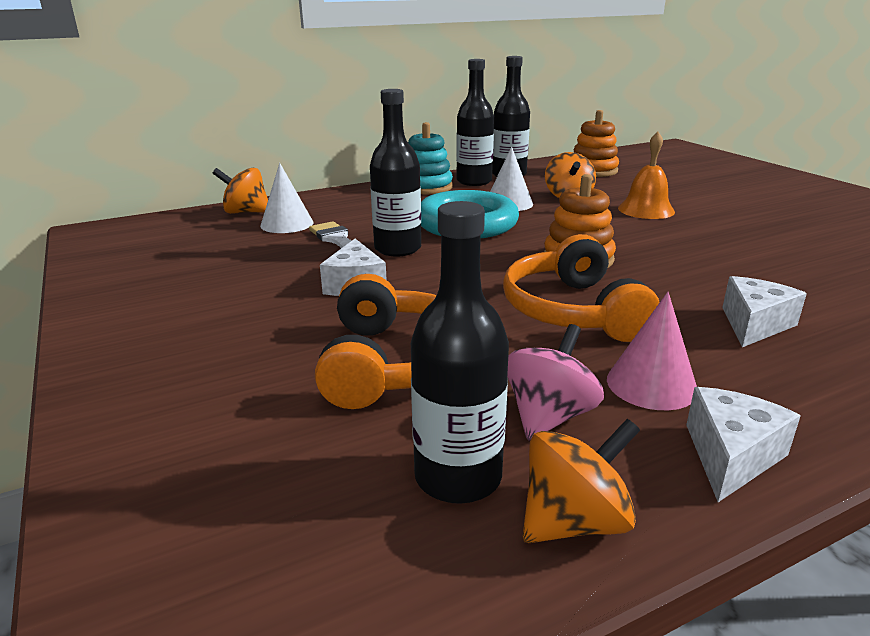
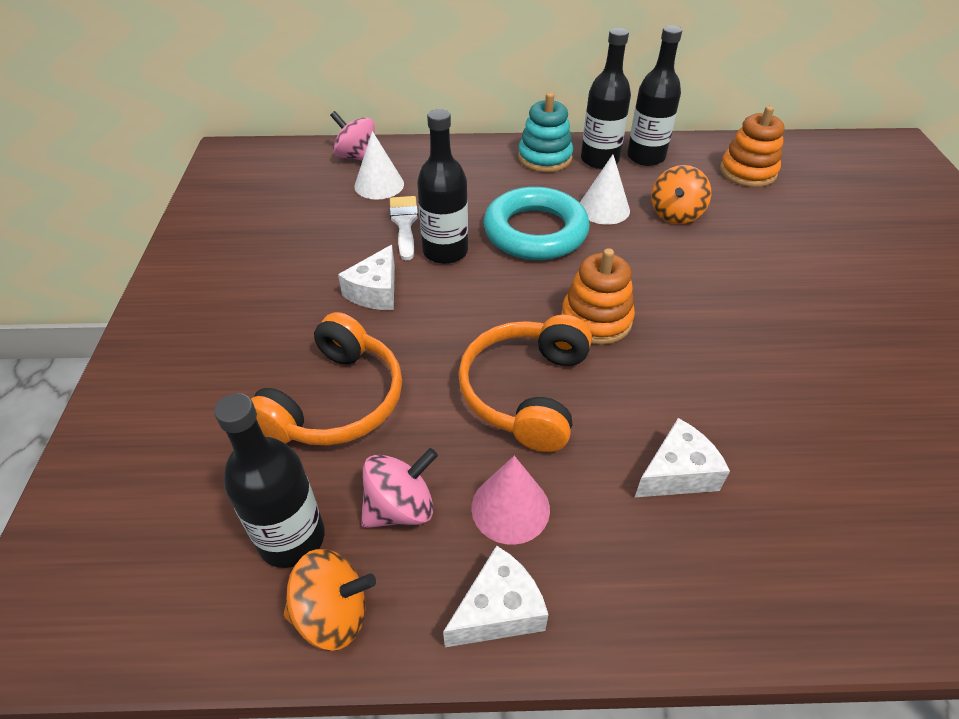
camera: 25 degrees right, 20 degrees up
orange spinning top [213,168,268,214] -> pink spinning top [330,111,375,161]
orange bell [618,132,675,219] -> none

